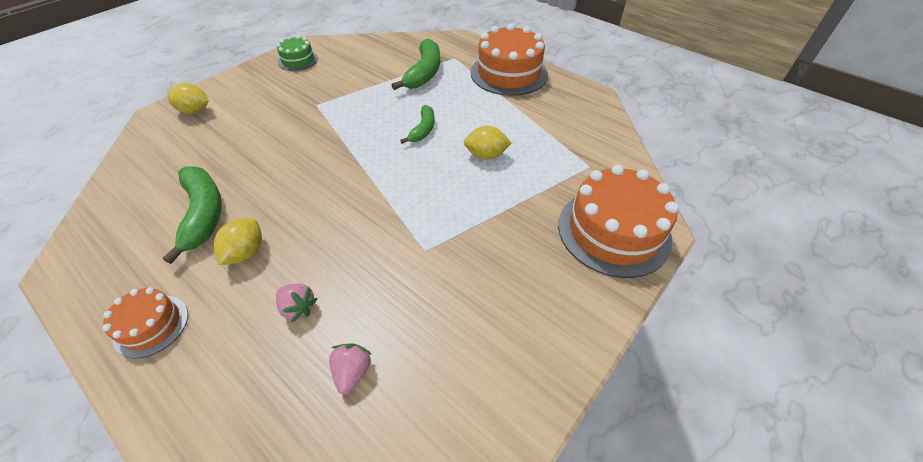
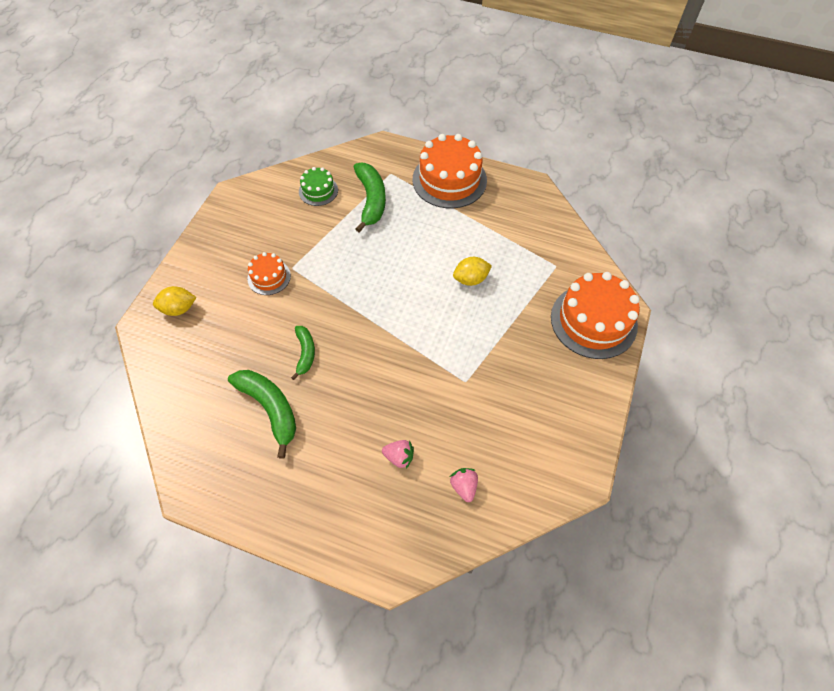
camera: 20 degrees left, 10 degrees up
orange cake [103,287,188,359] -> orange cake moved to [247,252,291,295]
yellow lemon [214,218,262,265] -> none
green cake [277,36,318,71] -> green cake moved to [299,167,338,206]
green banana [400,105,435,144] -> green banana moved to [291,326,315,380]

